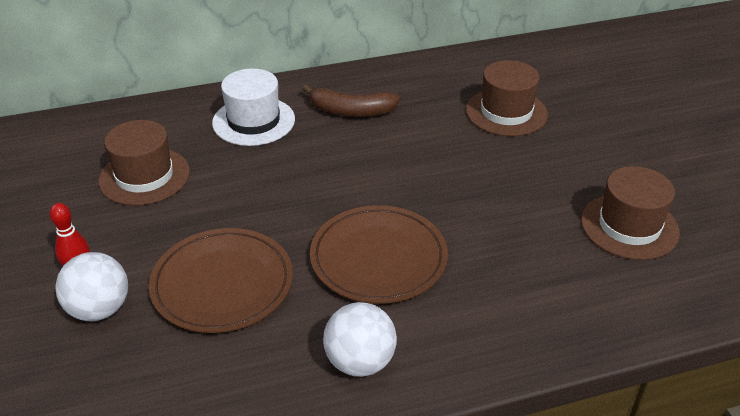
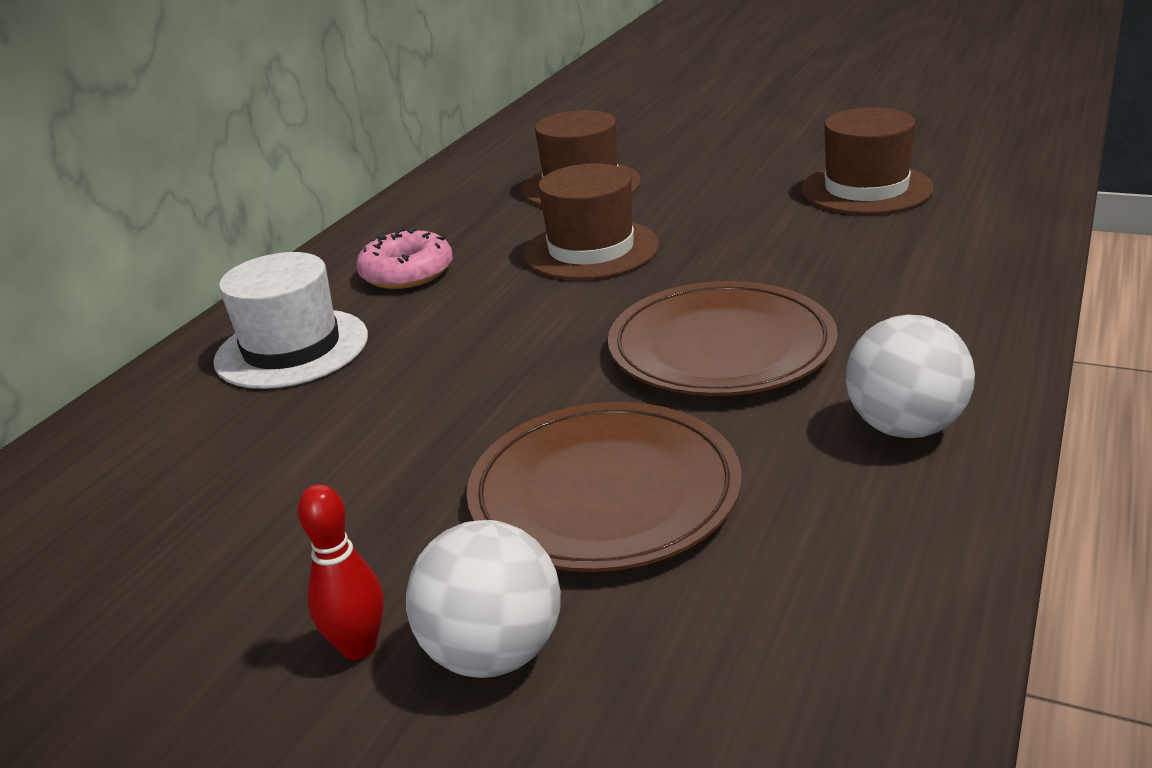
camera: 45 degrees left, 10 degrees down
brown hat [98,120,190,206] -> brown hat moved to [523,163,659,280]
brown banana [302,85,400,117] -> pink donut [356,228,453,289]

